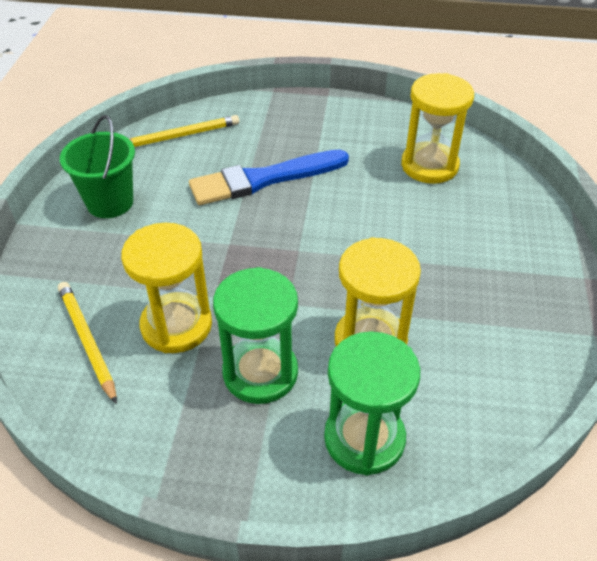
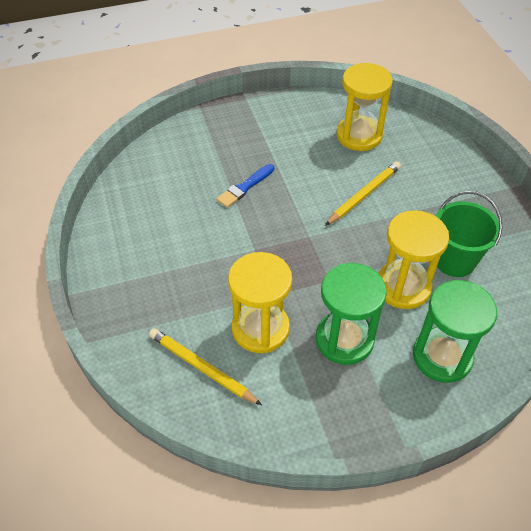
camera: 25 degrees left, 5 degrees up
green bucket [60,115,135,218] -> green bucket moved to [436,191,503,277]
yellow pencil [130,115,239,147] -> yellow pencil moved to [325,161,401,226]
blue brush [189,149,349,205] -> blue brush [216,164,274,208], size x0.53

